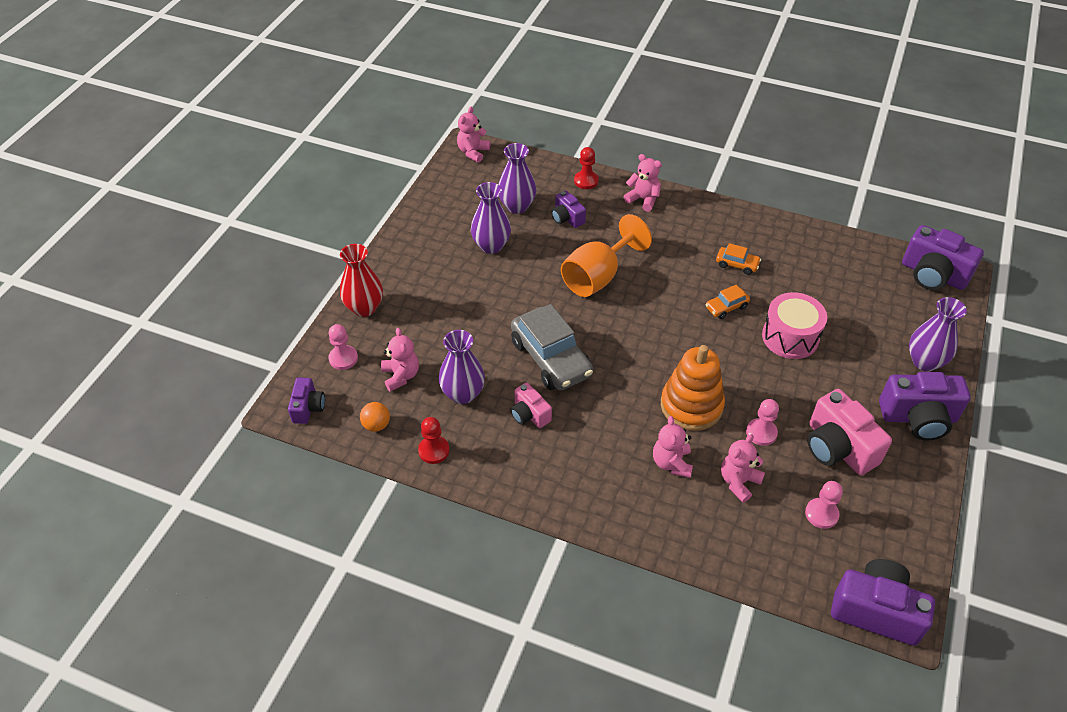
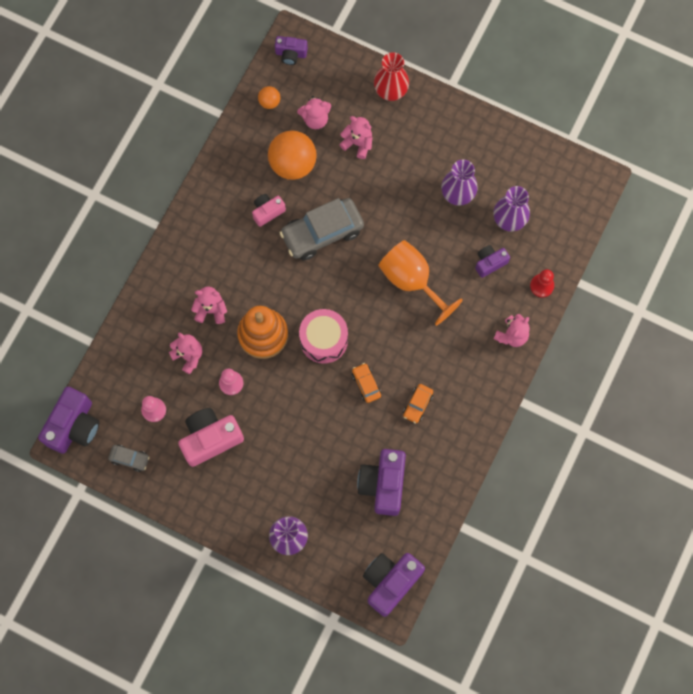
camera: 95 degrees right, 25 degrees up
pink pawn [328,324,358,370] -> none
red pawn [418,417,450,464] -> none
purple vase [439,330,485,404] -> orange ball [268,130,317,180]
pink teddy bear [457,107,490,163] -> pink teddy bear moved to [339,116,372,159]
pink drum [762,292,827,359] -> pink drum moved to [299,309,348,364]
purple camera [879,372,971,441] -> purple camera moved to [357,449,406,516]
none -> grey car [108,445,150,472]

